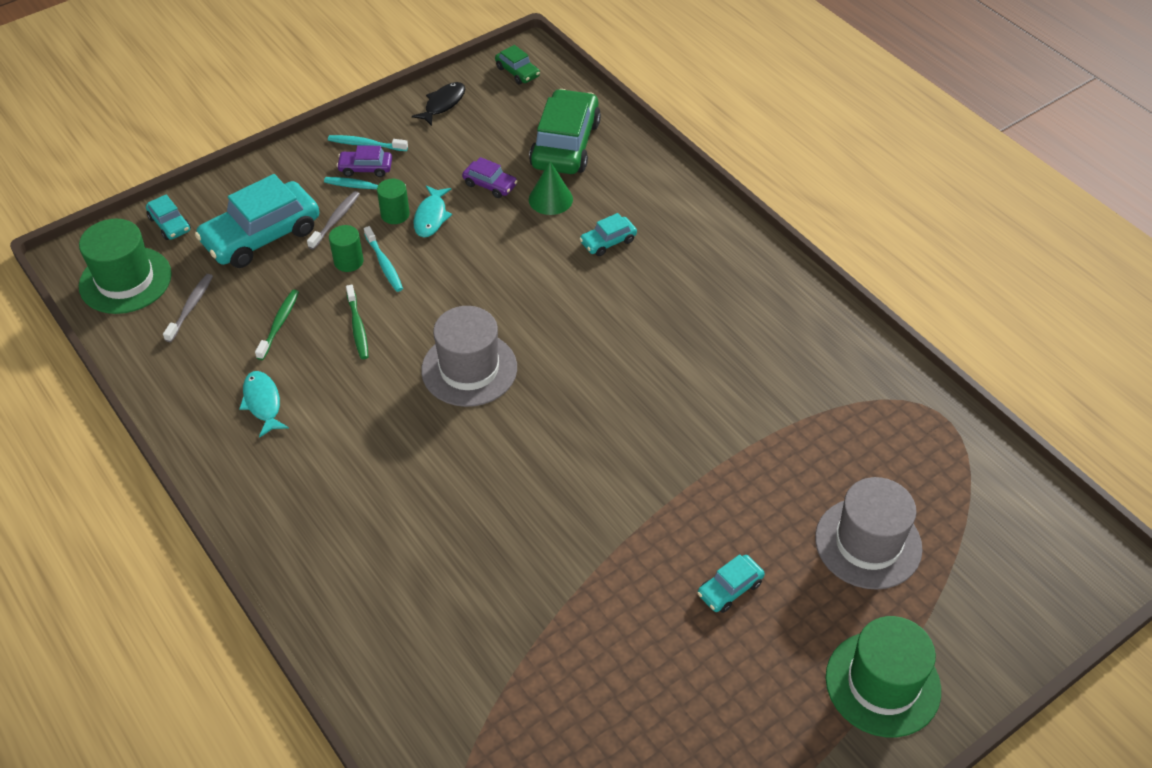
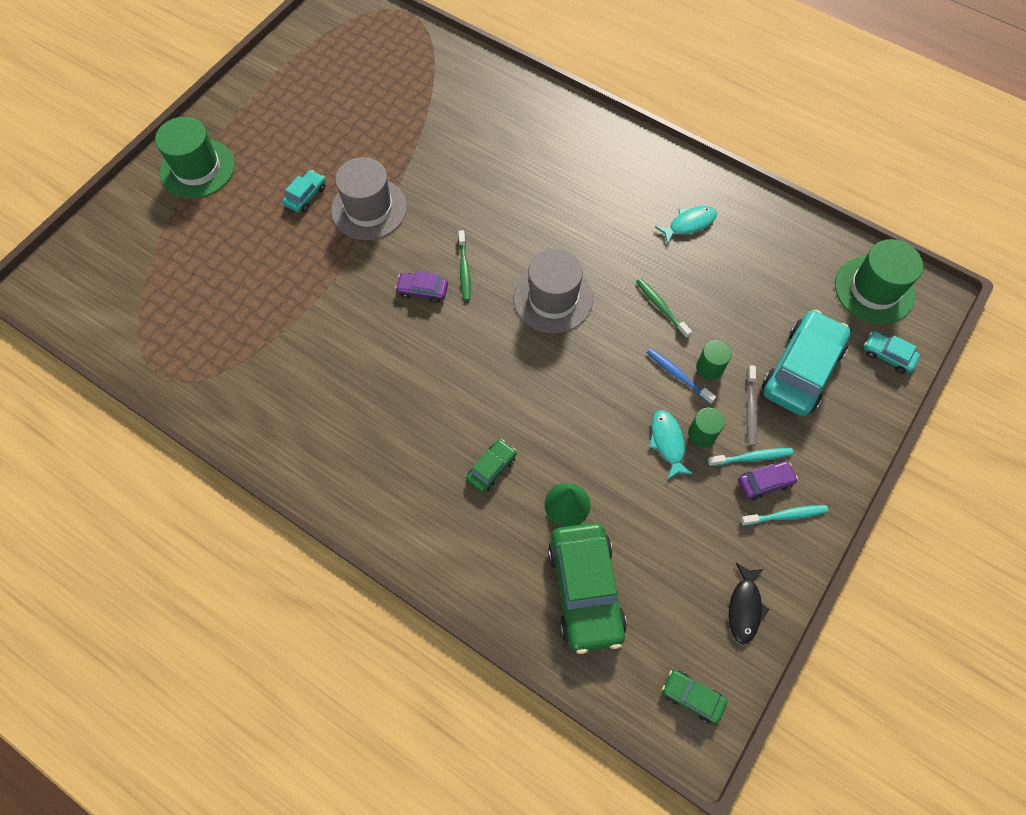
camera: 160 degrees right, 15 degrees up
grey toothbrush [163,274,213,342] -> none
turquoise fish [239,371,289,438] -> turquoise fish turned 75 degrees counterclockwise [655,206,717,244]
green toothbrush [255,290,299,360] -> green toothbrush moved to [458,230,471,301]
turquoise toothbrush [364,226,403,292] -> blue toothbrush [647,348,716,404]
purple car [462,157,518,198] -> purple car moved to [395,271,448,303]
turquoise car [580,213,637,256] -> green car [466,439,516,493]
grey hat [815,477,923,590] -> grey hat moved to [331,157,407,240]

